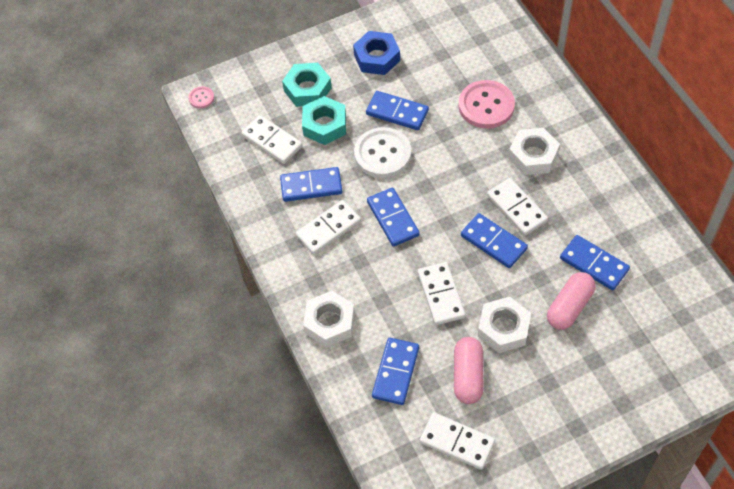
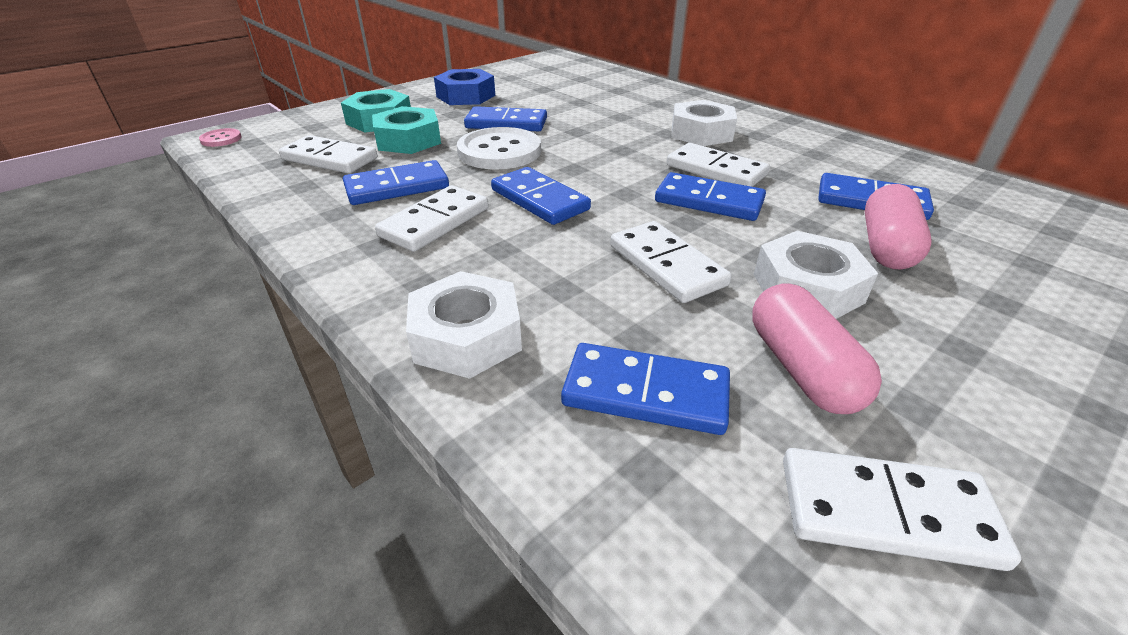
camera: 20 degrees left, 20 degrees down
blue domino [372,338,419,405] -> blue domino turned 75 degrees counterclockwise [561,343,730,435]
pink button [458,80,515,129] -> none

